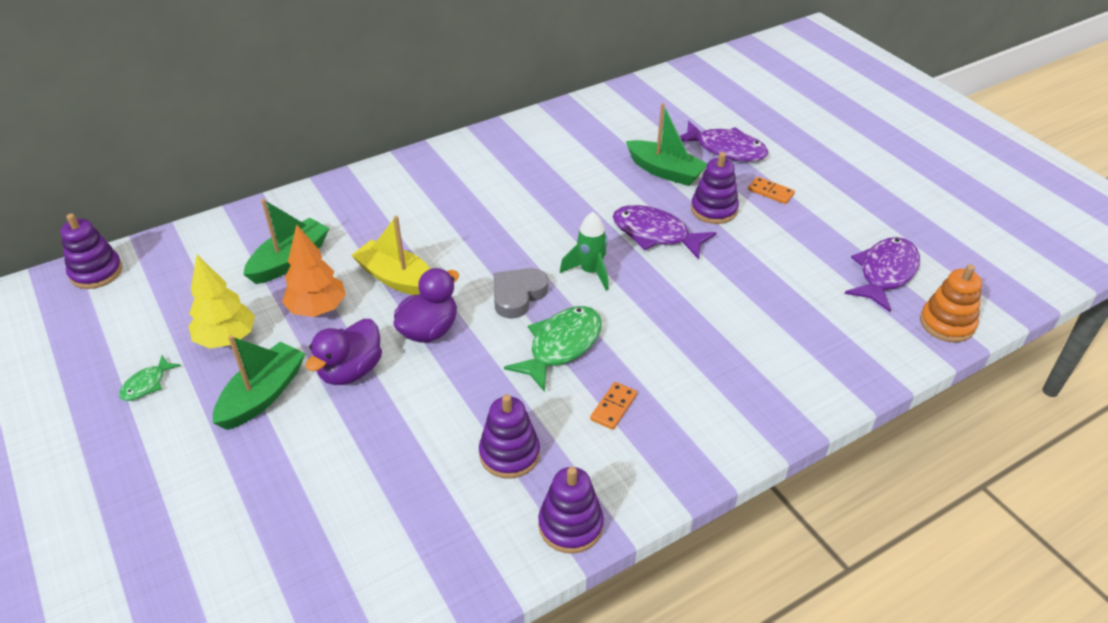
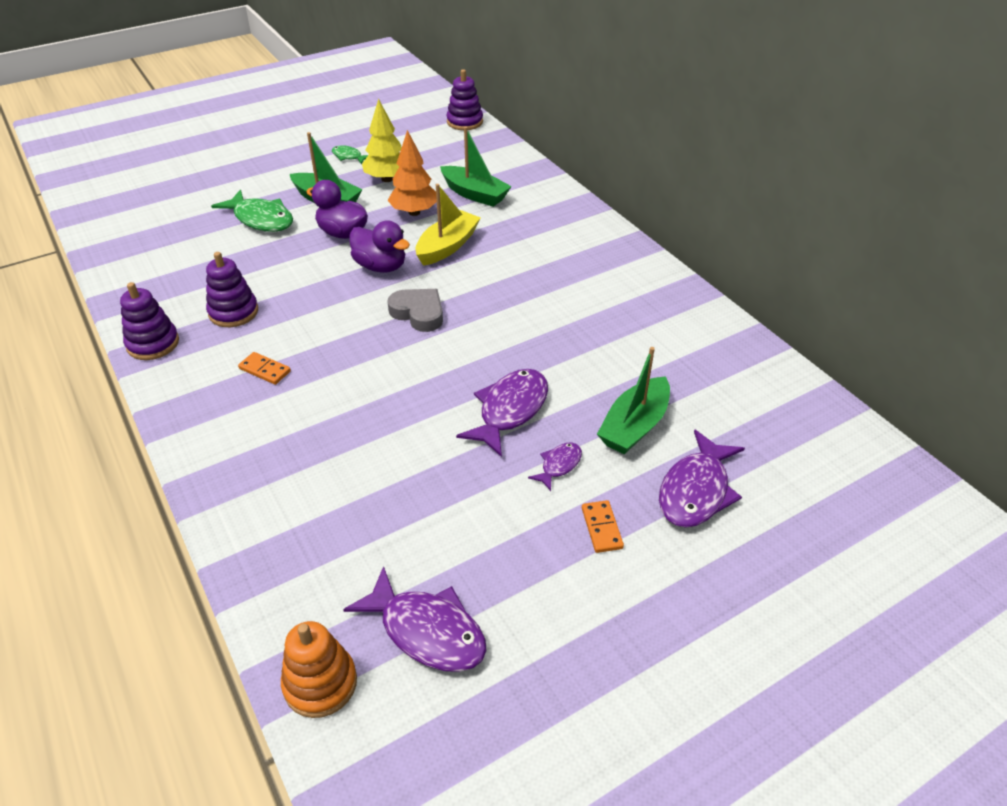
camera: 90 degrees right, 0 degrees up
green fish [504,306,602,392] -> green fish moved to [211,190,293,232]
green rocket [560,212,609,291] -> none
purple stacking toy [691,152,739,224] -> purple fish [528,443,582,491]
orange domino [748,177,795,204] -> orange domino turned 45 degrees counterclockwise [582,500,624,553]

